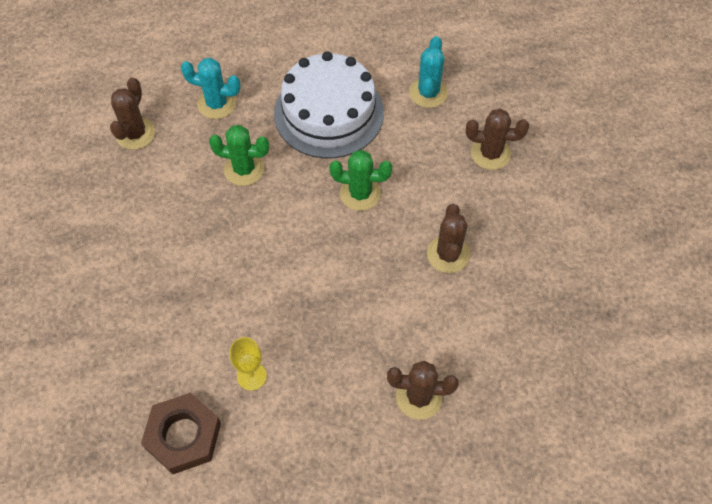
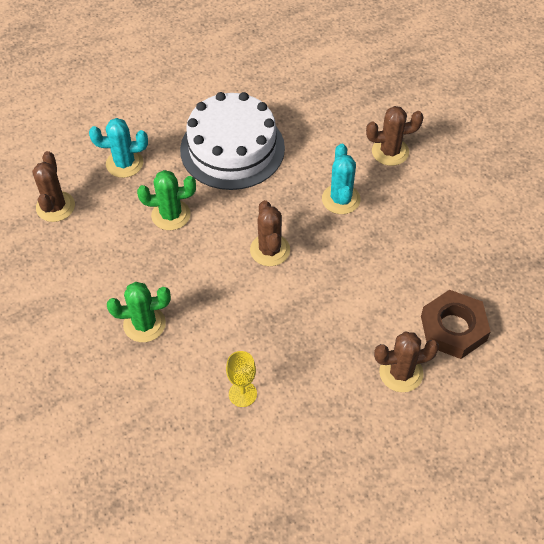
camera: 15 degrees left, 5 degrees down
brown nut [141,393,221,474] -> brown nut moved to [421,290,491,359]
green cactus [329,150,392,211] -> green cactus moved to [107,282,171,342]
turquoise cactus [409,36,448,108] -> turquoise cactus moved to [322,144,361,214]
brown cactus [427,204,470,273] -> brown cactus moved to [250,200,290,266]

